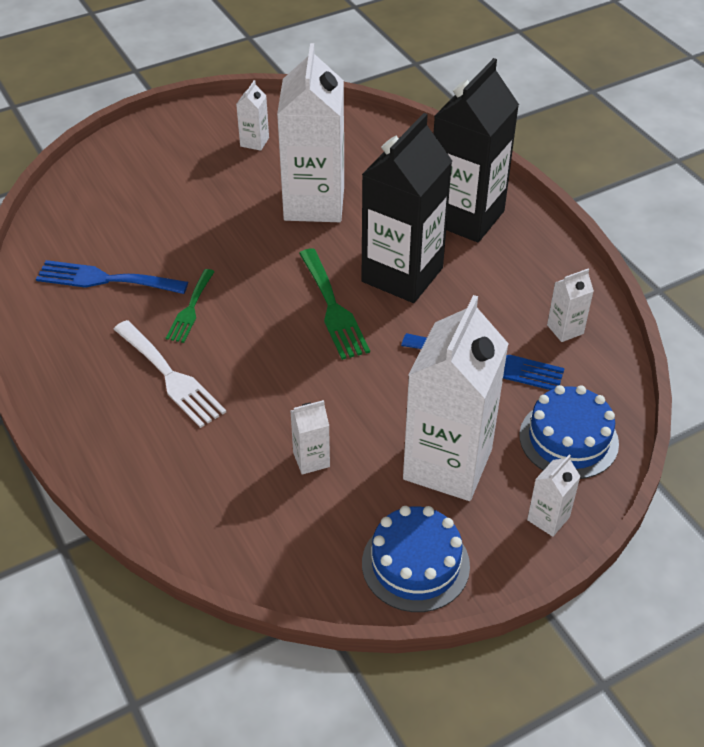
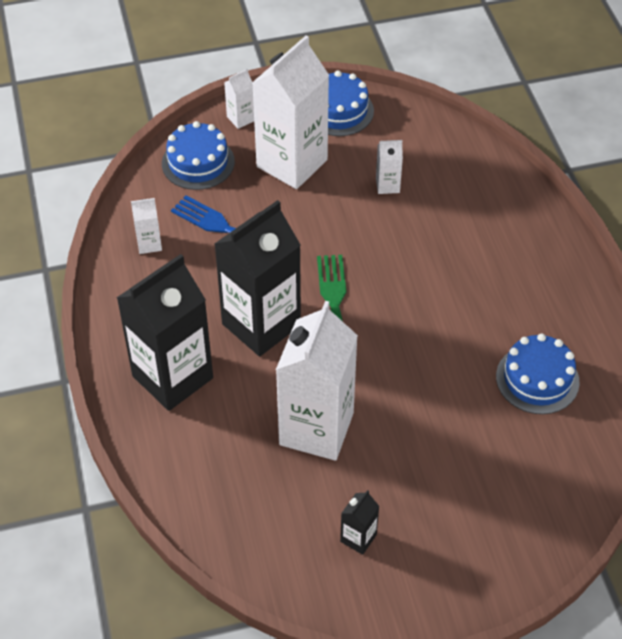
camera: 165 degrees left, 5 degrees up
blue fork [36,260,188,294] -> blue cake [496,333,580,414]
white fork [114,320,226,428] -> none
green fork [166,269,215,343] -> none
white carton [236,80,269,151] -> black carton [340,490,379,555]

